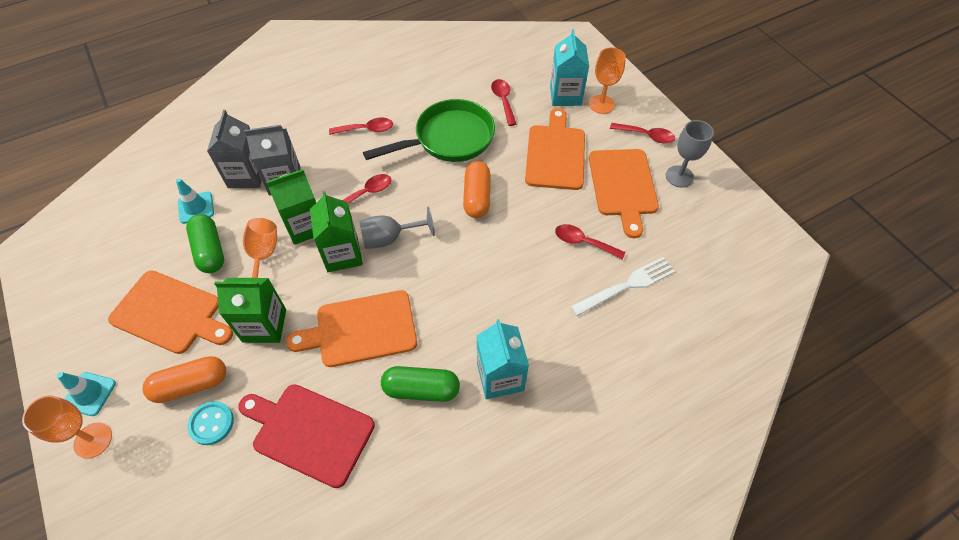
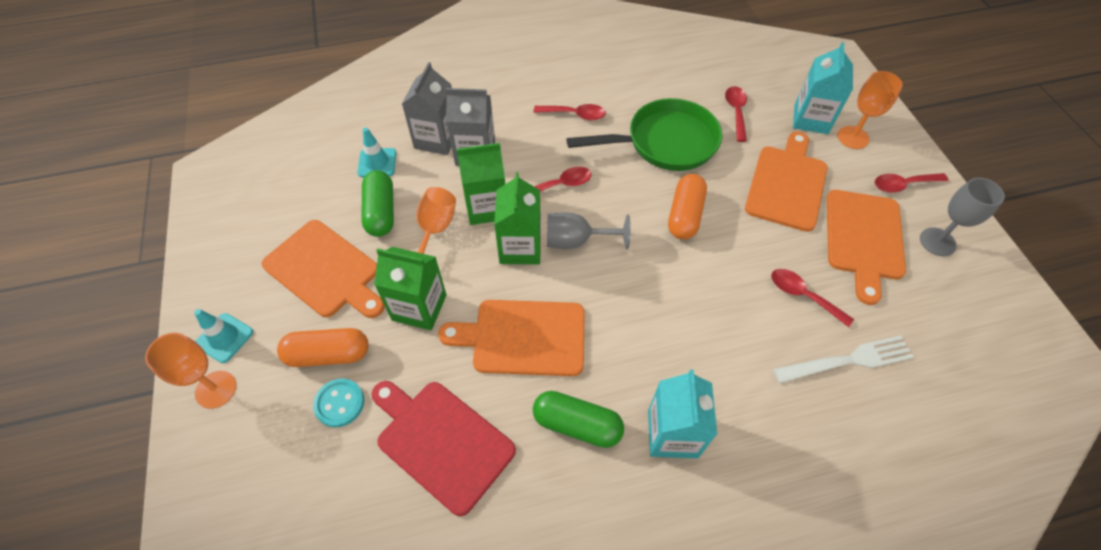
camera: 15 degrees right, 0 degrees up
red spoon [610,123,675,143] -> red spoon turned 135 degrees clockwise [874,173,948,193]

